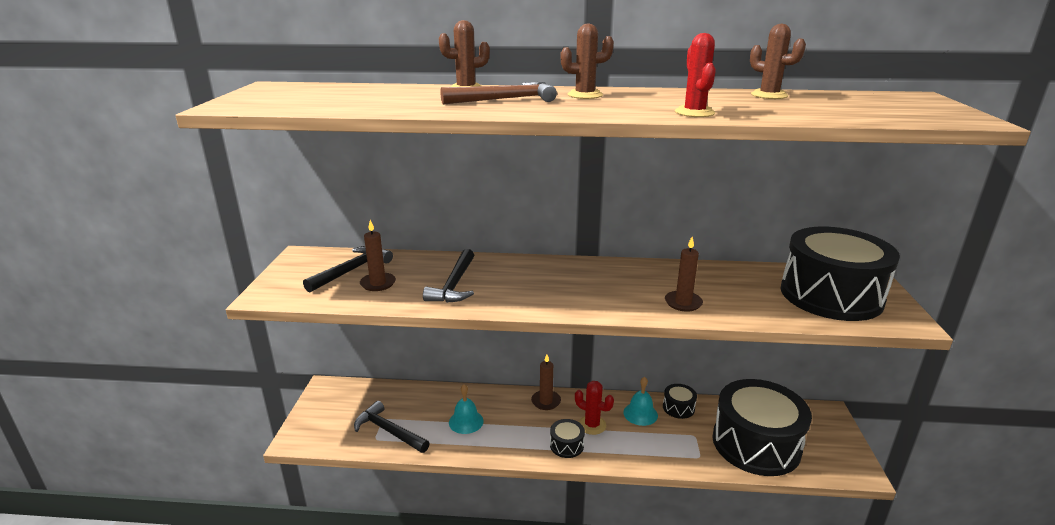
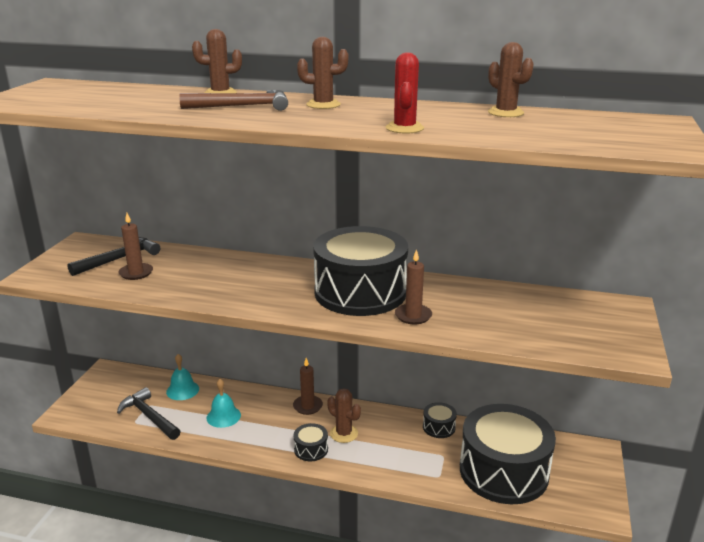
camera: 10 degrees right, 0 degrees up
black hammer [423,249,474,303] -> none
red cactus [575,381,614,435] -> brown cactus [327,388,361,443]
turquoise bell [623,377,658,426] -> turquoise bell moved to [166,354,199,400]
black drum [780,227,900,321] -> black drum moved to [313,226,408,316]

